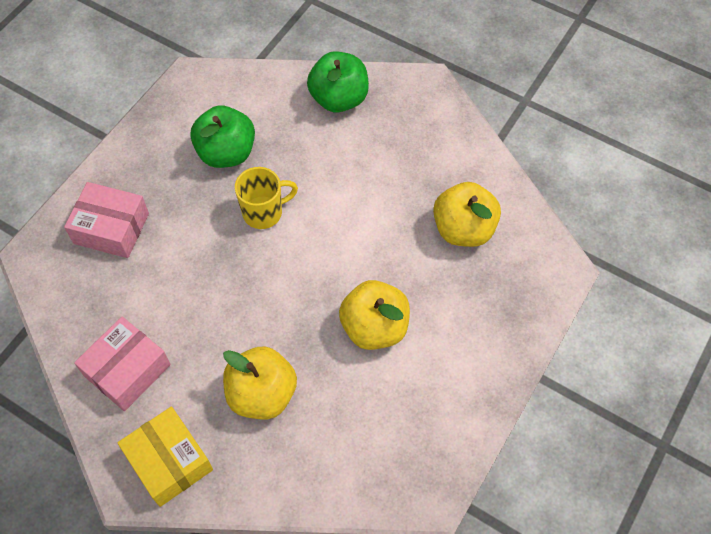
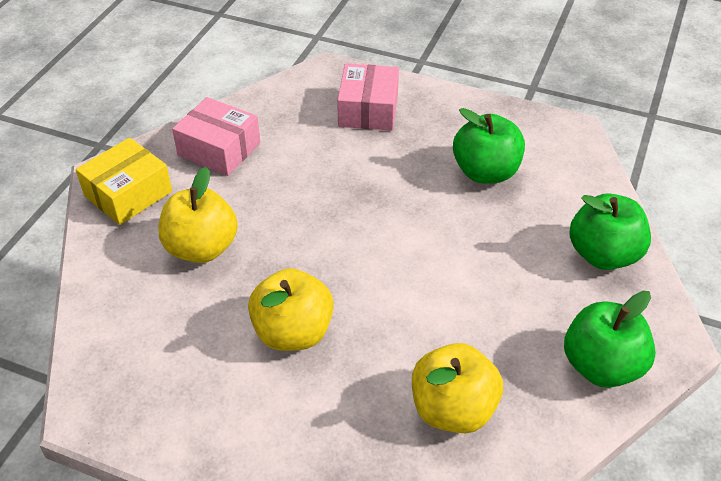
camera: 80 degrees right, 15 degrees down
yellow mug [235,167,298,229] -> none
none -> green apple [564,291,656,388]

